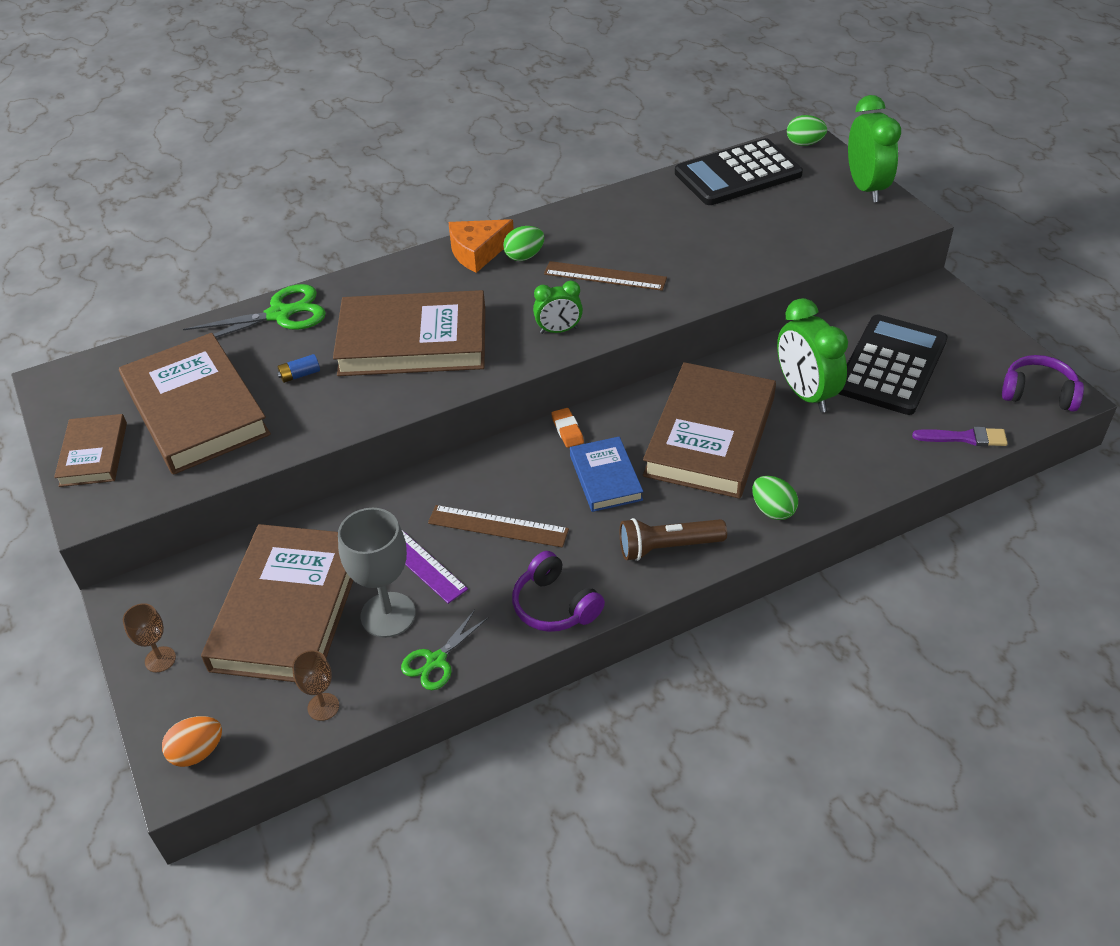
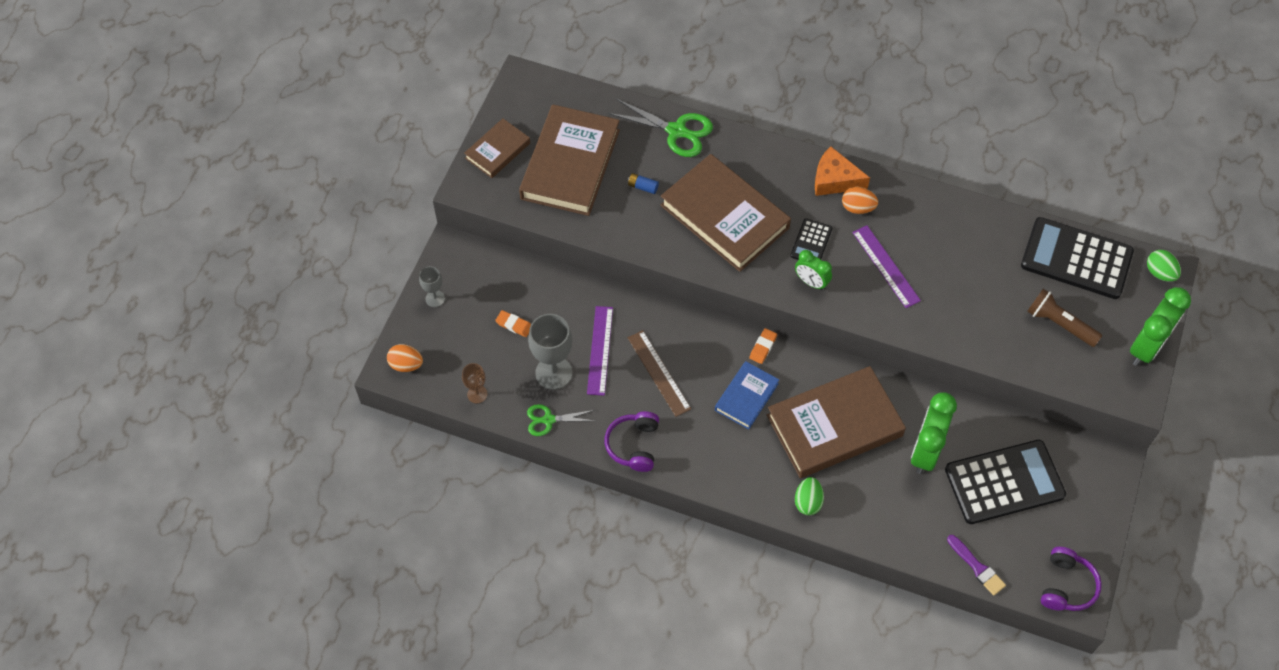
camera: 45 degrees right, 15 degrees up
brown goblet [123,603,176,672] -> grey goblet [419,266,445,307]
brown book [201,524,353,682] -> orange eraser [495,310,531,337]
green egg [503,226,544,261] -> orange egg [842,187,878,214]
brown ruler [544,261,667,291] -> purple ruler [852,225,921,308]
brown flashlight [620,518,727,561] -> brown flashlight moved to [1027,289,1102,347]
purple headphones [1002,355,1084,412] -> purple headphones turned 45 degrees clockwise [1041,547,1102,611]
none -> black calculator [791,218,832,260]

